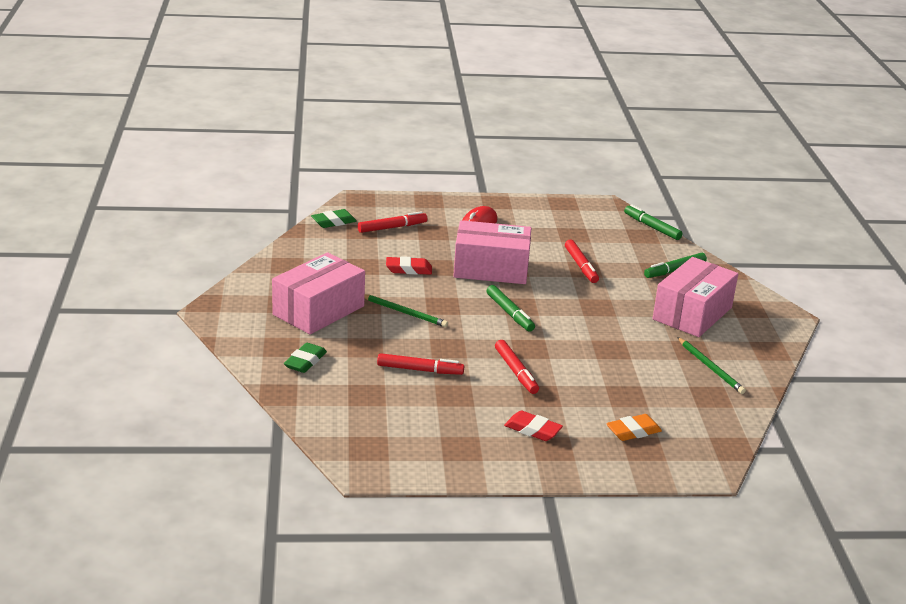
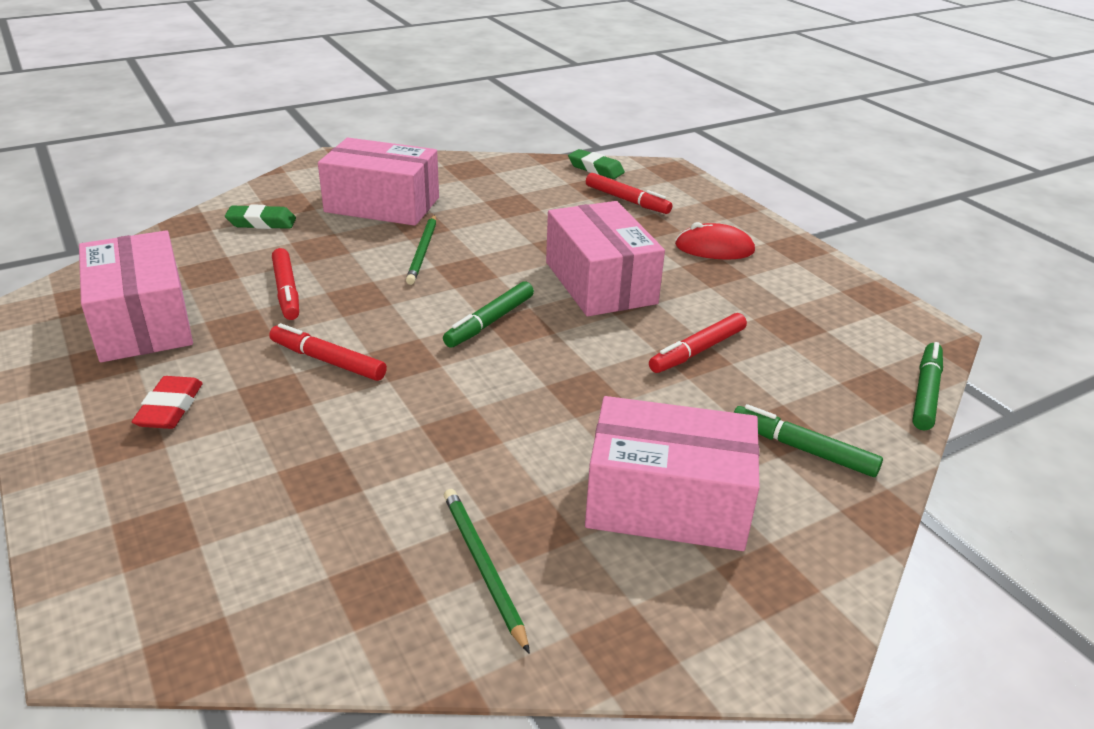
camera: 65 degrees right, 5 degrees up
red eraser [386,256,432,275] -> none
red marker [495,340,539,394] -> red marker turned 75 degrees clockwise [269,323,387,381]
orange eraser [606,414,662,441] -> none
green pencil [677,337,746,394] -> green pencil turned 120 degrees clockwise [444,489,530,654]
none -> pink box [79,230,193,362]

